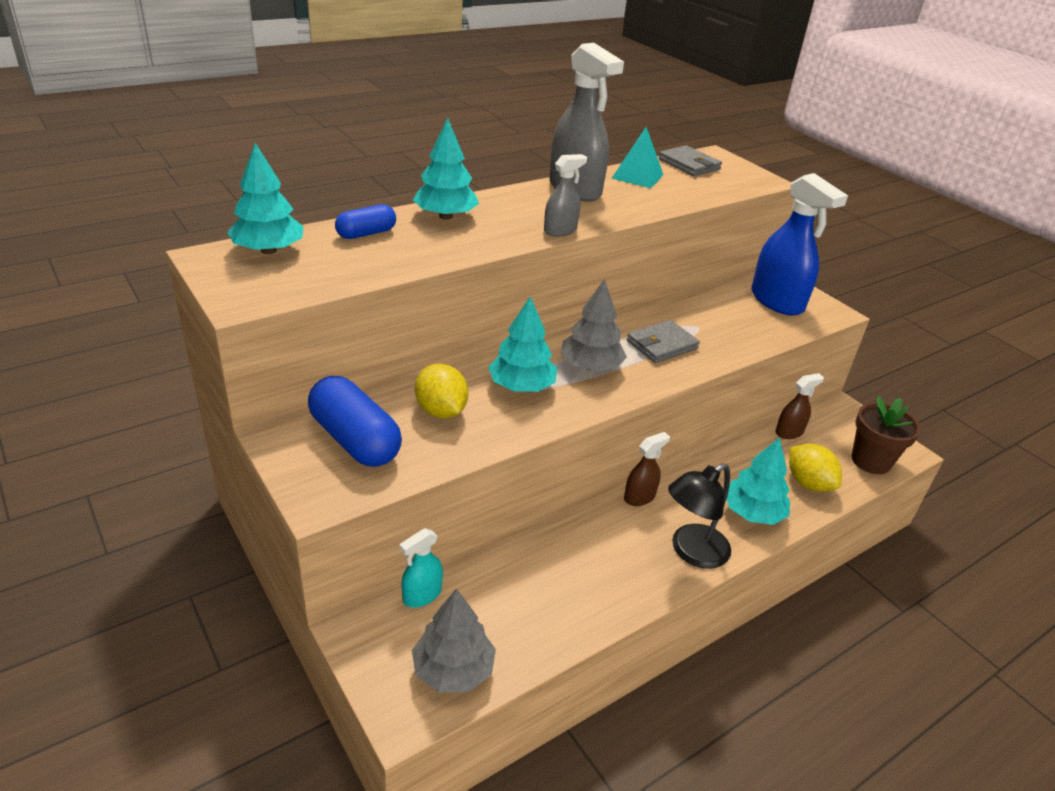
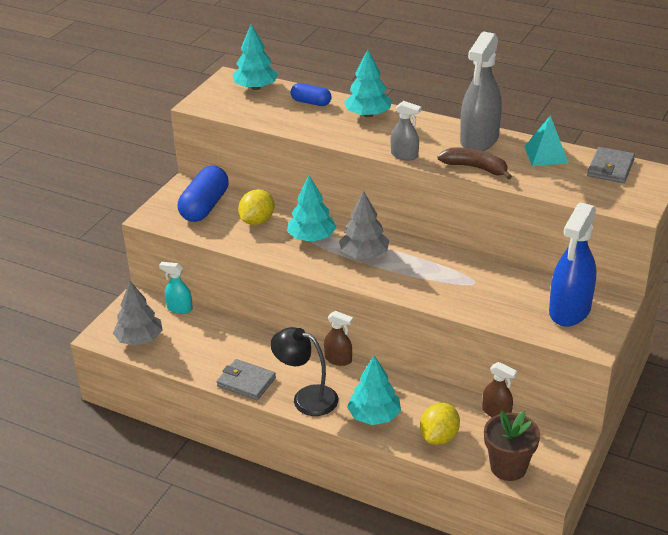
camera: 65 degrees right, 0 degrees up
grey wallet [627,320,700,363] -> grey wallet moved to [216,359,276,400]
none -> brown banana [437,147,512,180]

